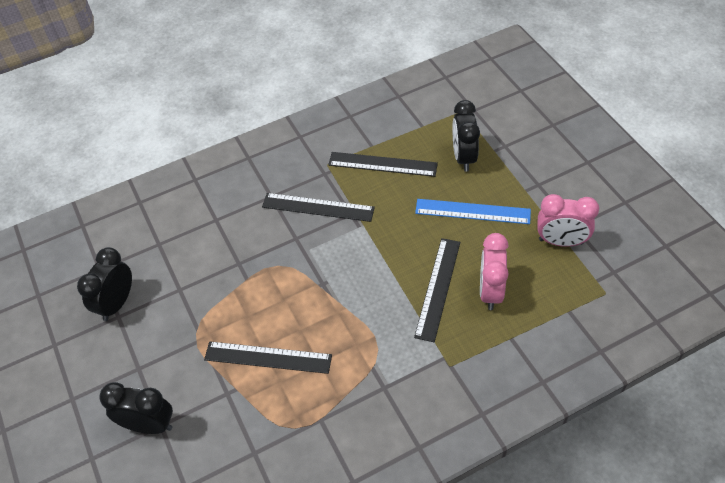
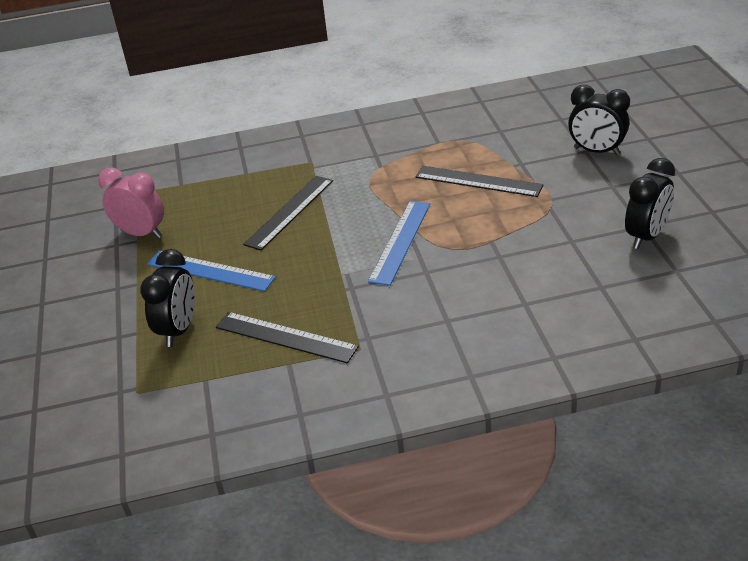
camera: 165 degrees left, 15 degrees down
black ruler [262,193,375,222] -> none
pink clock [480,233,509,310] -> none
none -> blue ruler [368,201,430,286]

